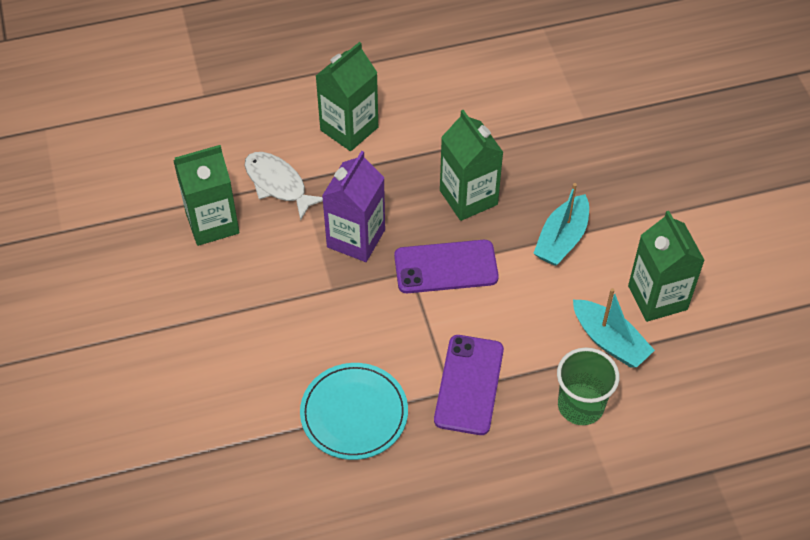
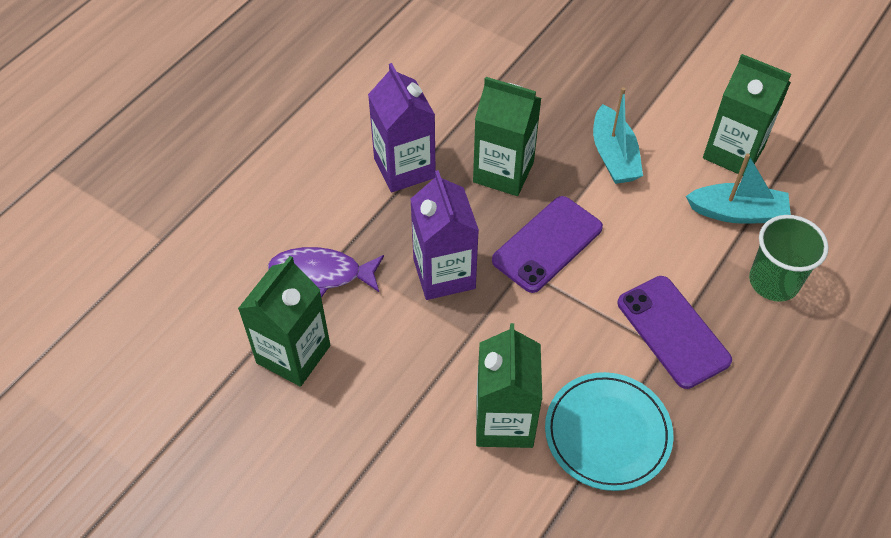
camera: 40 degrees left, 0 degrees up
white fish [245,152,323,221] -> purple fish [268,247,384,298]
green carton [316,42,378,151] -> green carton moved to [476,323,542,448]
none -> purple carton [368,63,436,192]

